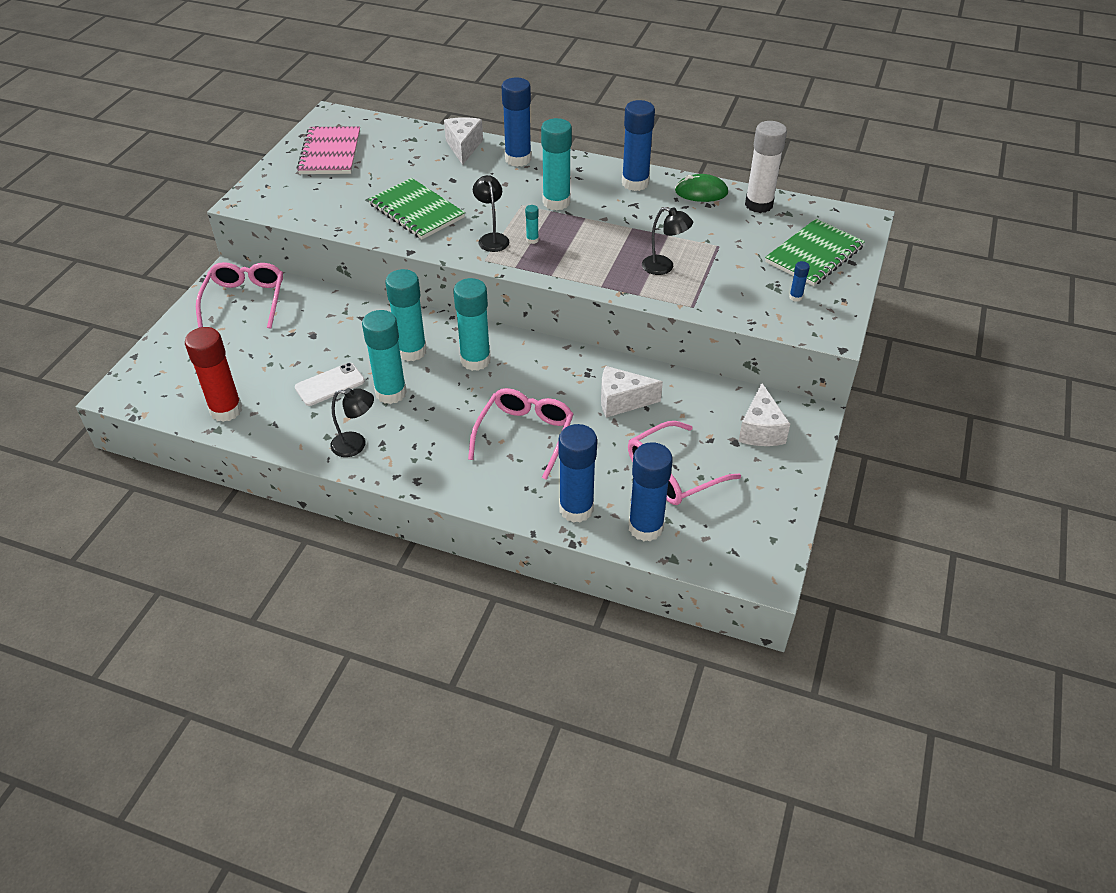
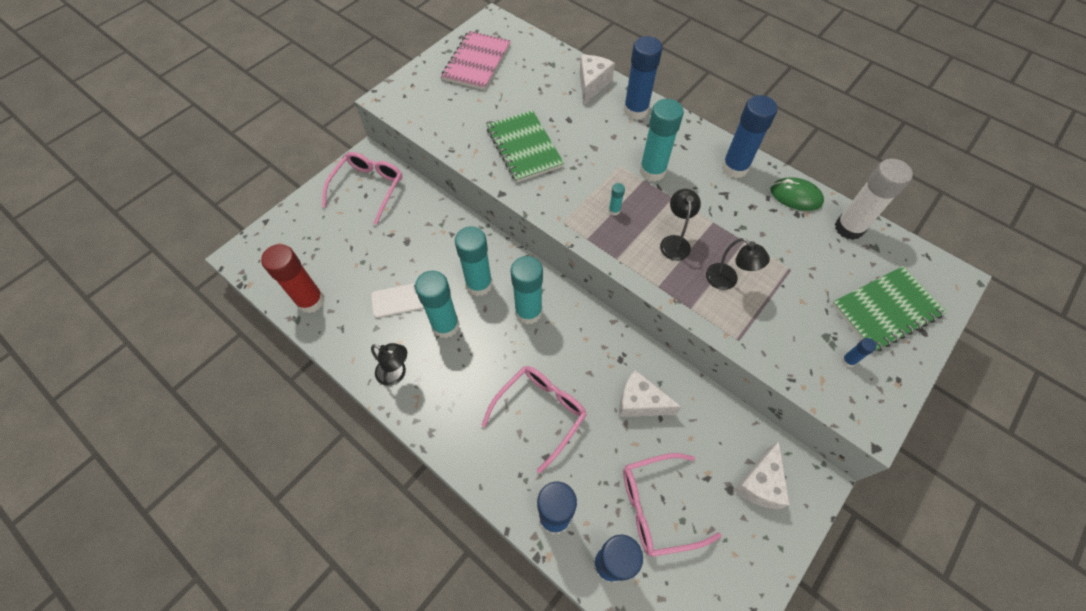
camera: 20 degrees right, 15 degrees up
black lamp [473,175,509,252] -> black lamp moved to [660,189,701,261]

